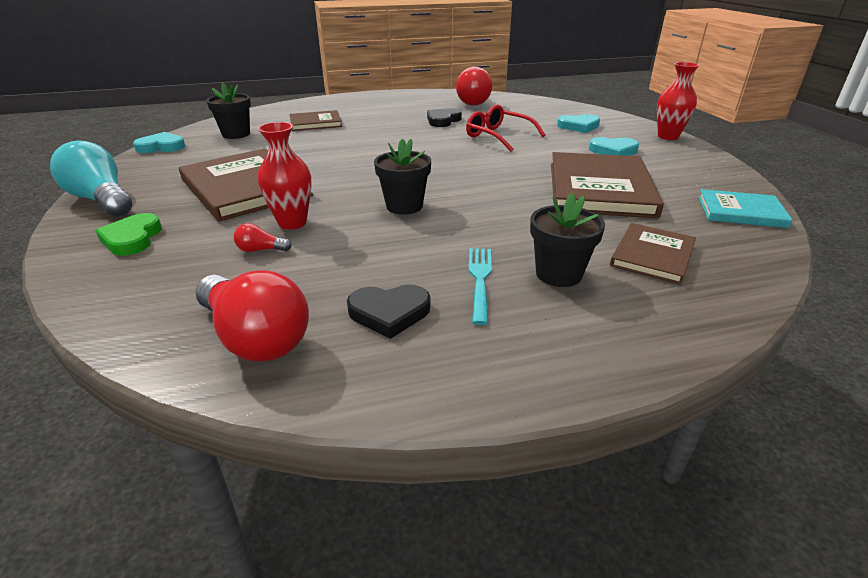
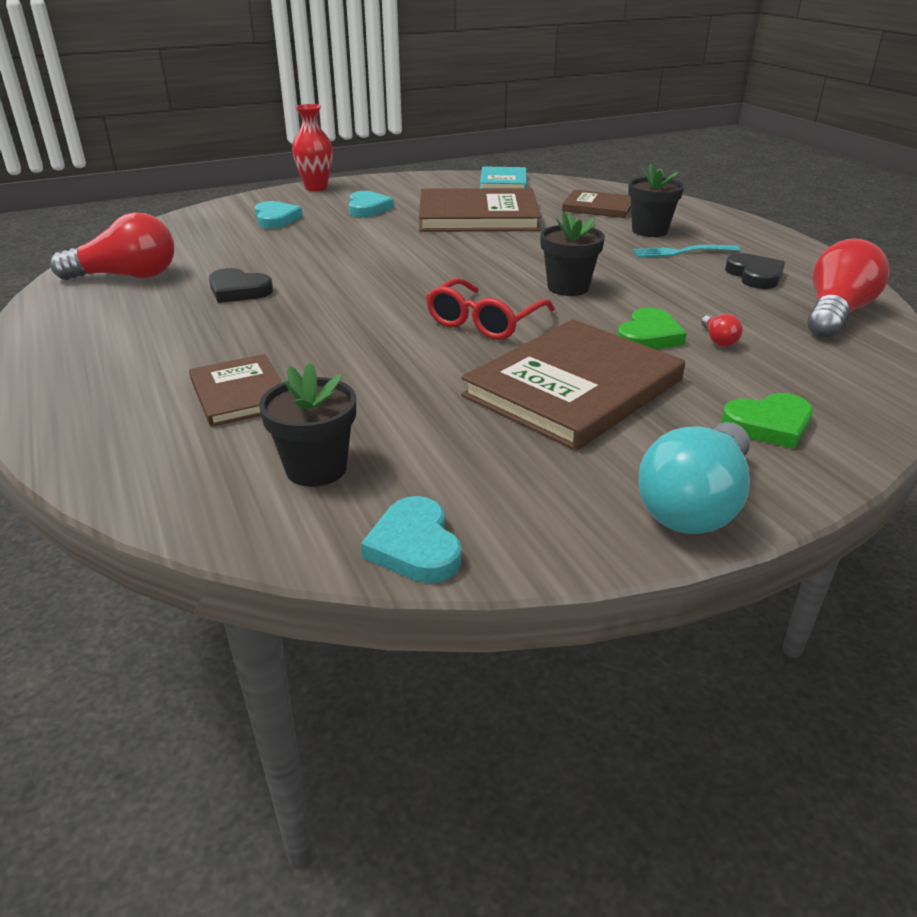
camera: 100 degrees left, 0 degrees up
red vase [258,122,312,230] -> green heart [617,308,687,349]
red glasses [466,105,545,151] -> red glasses moved to [426,278,555,340]

